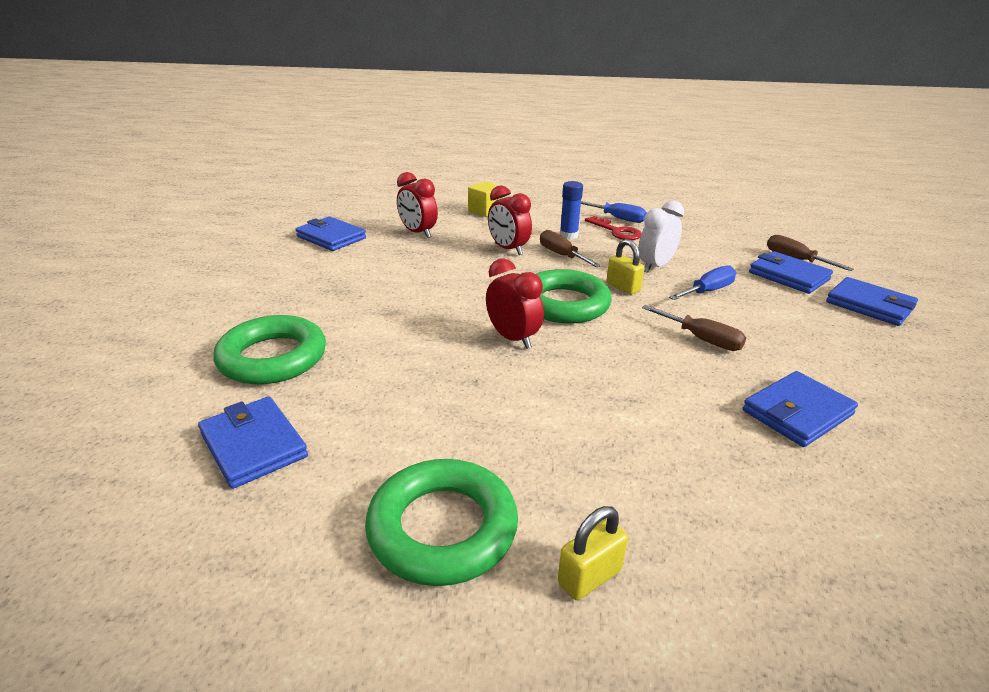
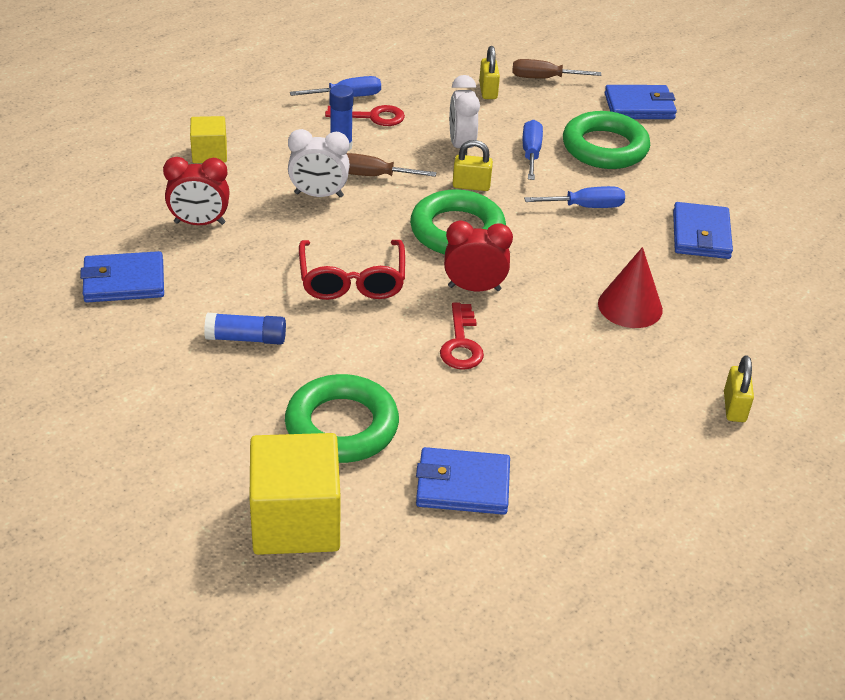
camera: 50 degrees left, 10 degrees up
green ring [365,459,518,586] -> green ring moved to [563,111,650,169]
red clock [488,185,532,255] -> white clock [288,129,350,197]
brown screwdriver [642,305,746,351] -> blue screwdriver [524,186,625,208]
blue wallet [749,251,833,294] -> none
none -> blue glue stick [204,313,286,345]
none -> yellow cube [249,433,341,555]
none -> red glasses [299,240,405,300]
none -> red key [440,303,484,370]
none -> yellow padlock [479,46,500,99]
none -> red cone [598,247,663,328]

